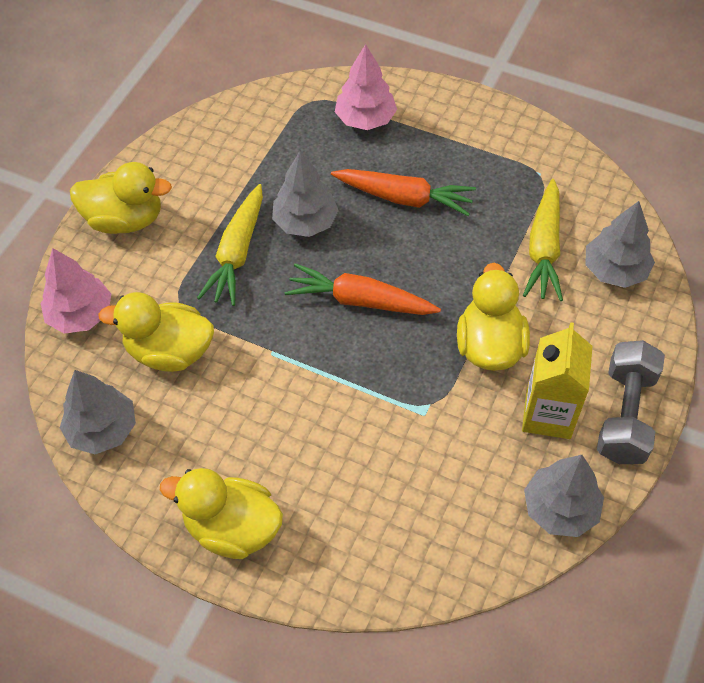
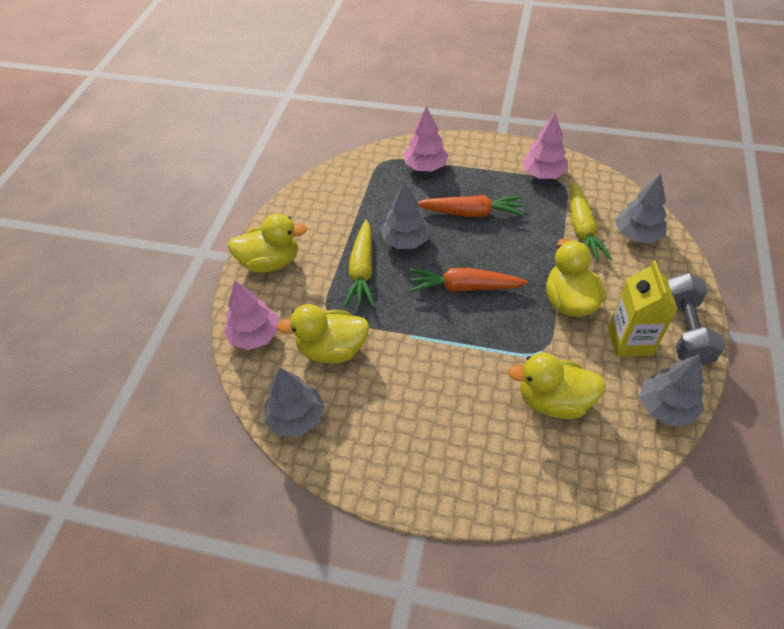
camera: 10 degrees left, 5 degrees down
yellow duck [160,468,283,559] -> yellow duck moved to [508,353,606,419]
none -> pink tree [522,113,568,179]

